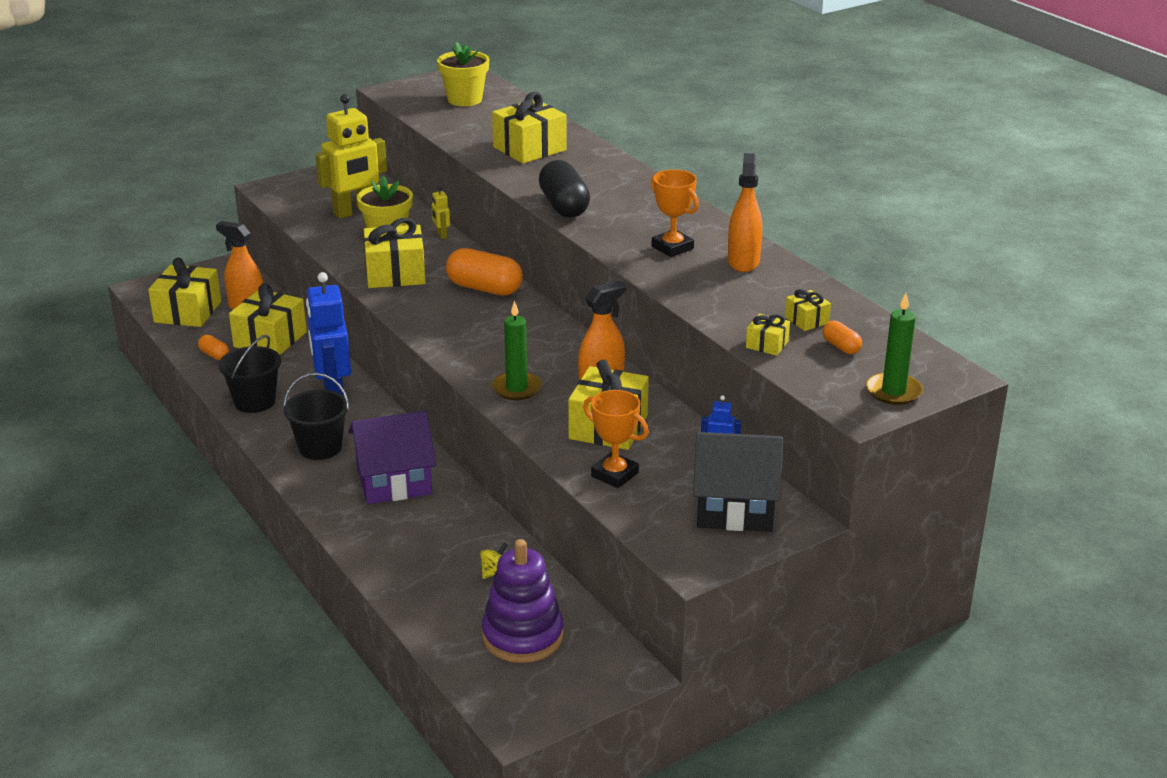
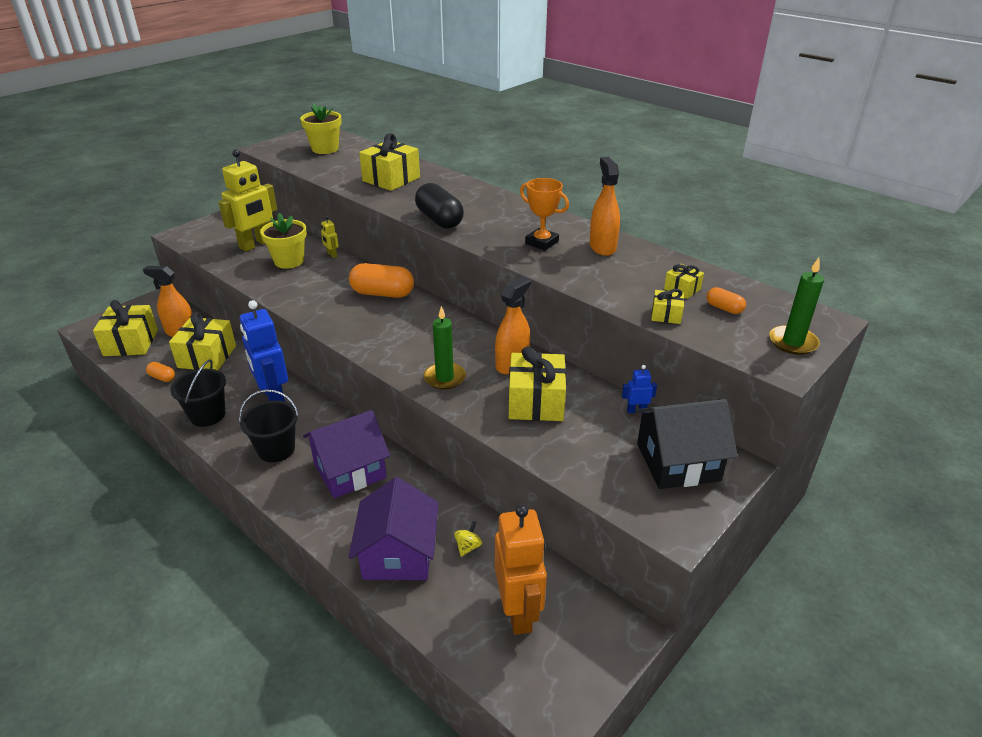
camera: 15 degrees left, 5 degrees up
yellow gift [364,218,426,288] -> none
purple stacking toy [482,539,564,663] -> orange robot [495,505,547,635]
orange trophy [583,390,649,488] -> none
none -> purple house [349,477,439,580]

